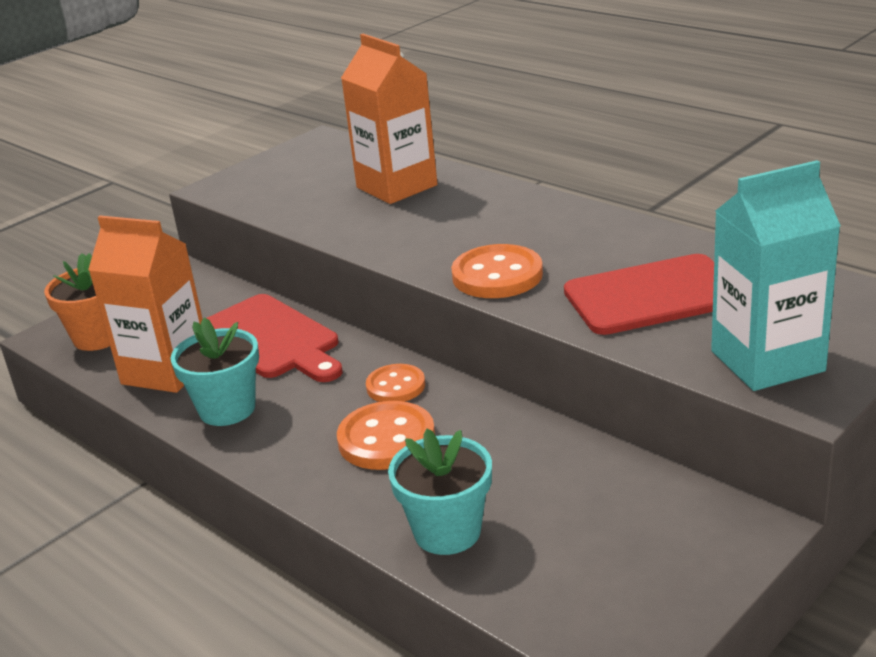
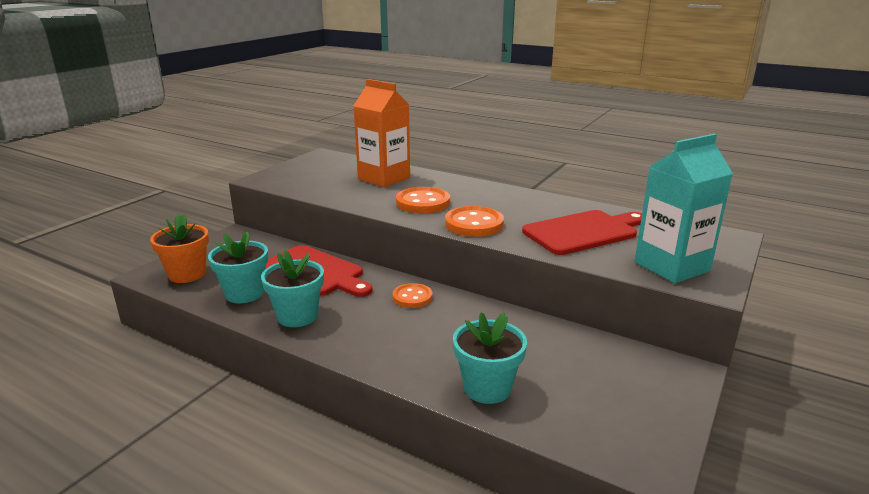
camera: 15 degrees left, 5 degrees down
orange carton [88,216,203,393] -> turquoise flower pot [208,232,268,303]
orange button [337,401,435,470] -> orange button moved to [396,187,450,213]

